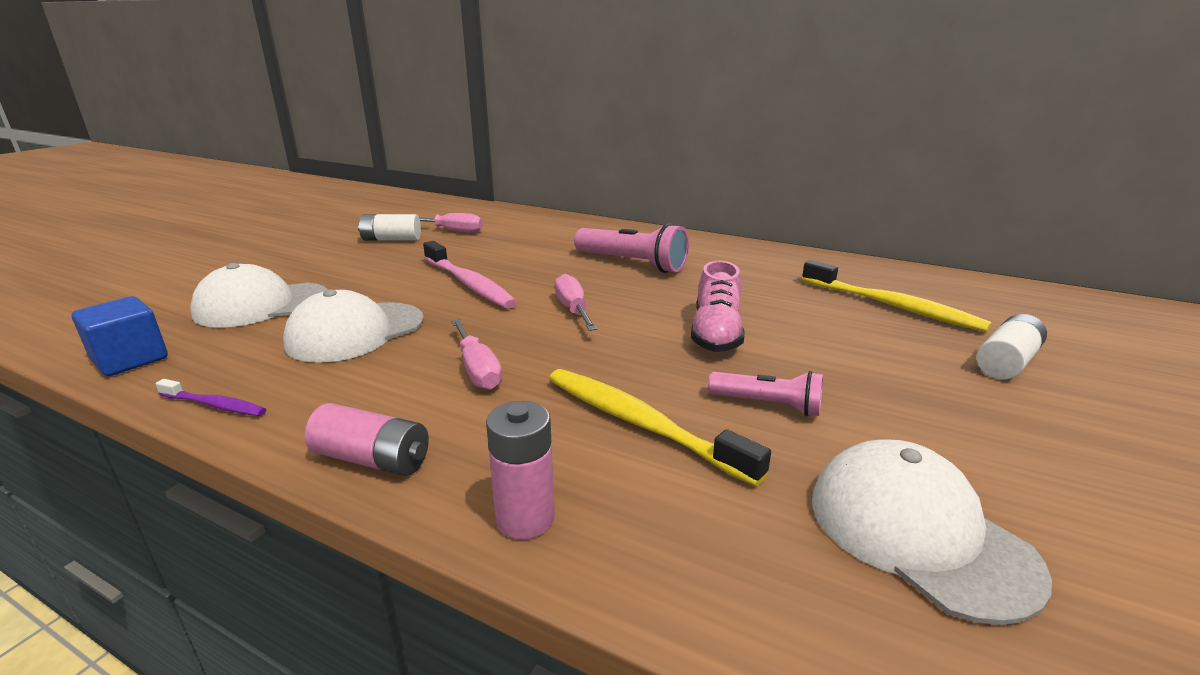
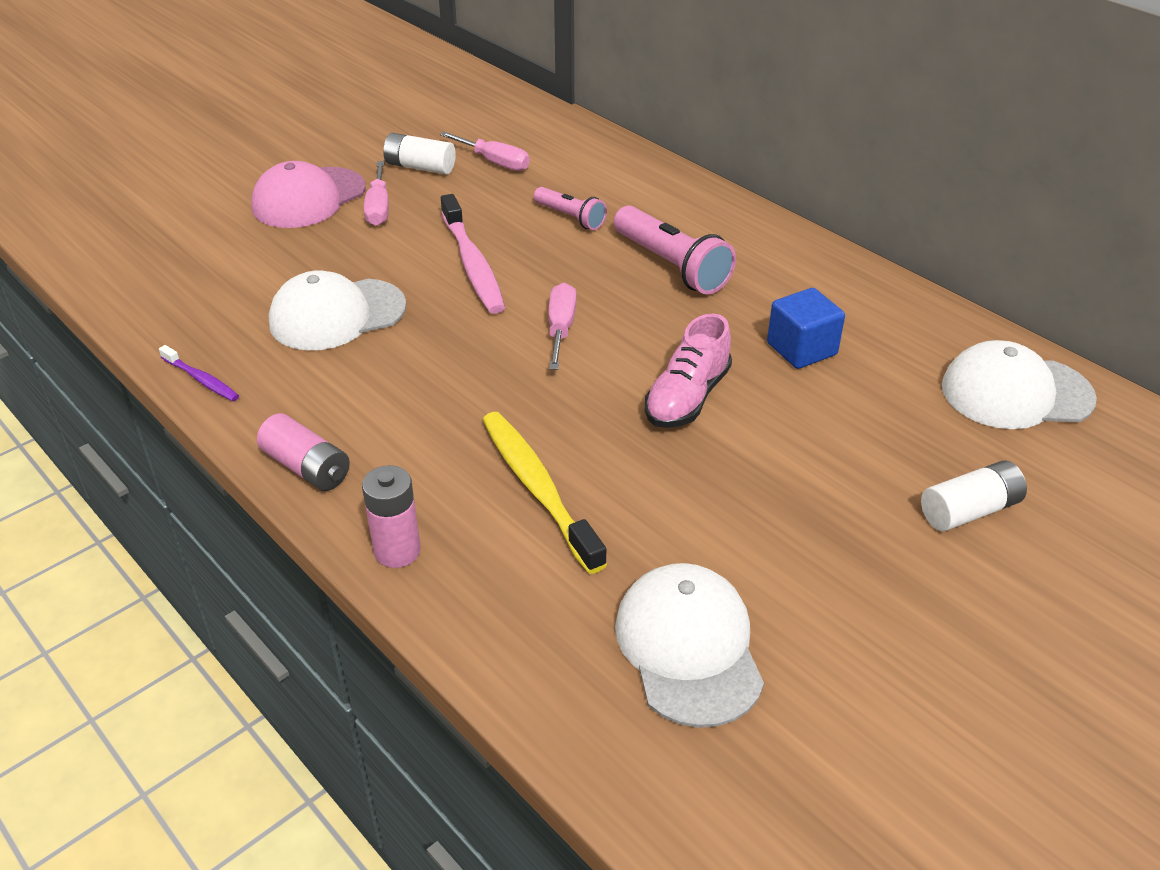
camera: 20 degrees right, 15 degrees up
blue cube [72,296,168,376] -> blue cube moved to [767,288,845,369]
white cap [190,263,328,328] -> white cap moved to [942,340,1097,429]
pink screwdriver [451,319,502,390] -> pink screwdriver moved to [364,161,389,226]
pink flashlight [708,371,823,416] -> pink flashlight moved to [534,187,607,230]
yellow toothbrush [802,260,992,332] -> none
none -> pink cap [251,161,366,228]

